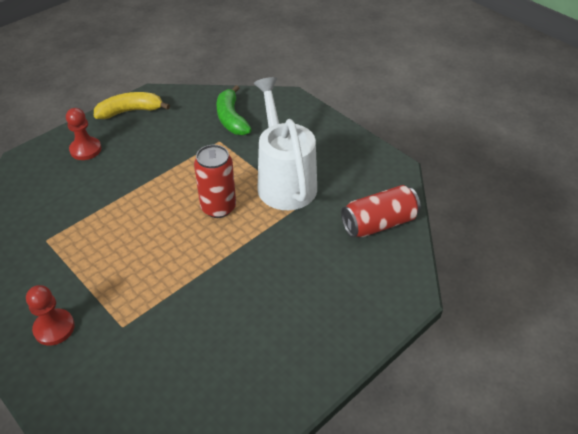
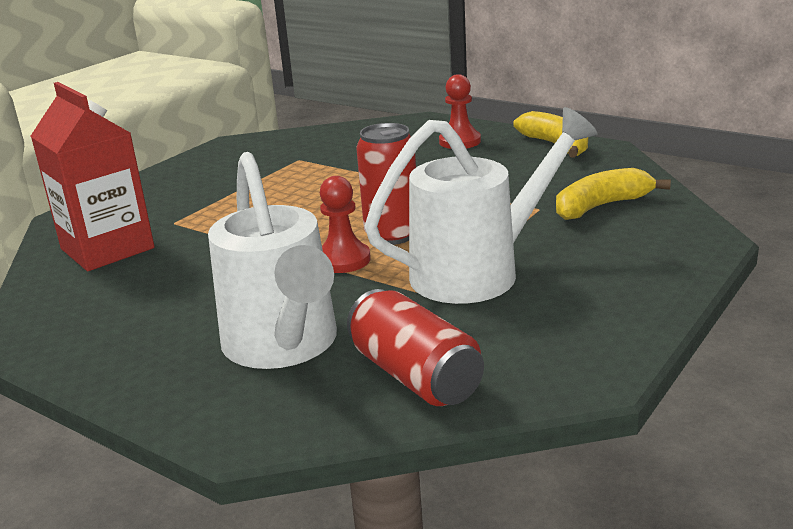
camera: 80 degrees right, 20 degrees down
red pawn [26,285,75,346] -> red pawn moved to [320,176,371,273]
green banana [217,85,252,135] -> yellow banana [556,168,671,220]
none -> red carton [31,82,155,271]
none -> white watering can [208,152,337,369]

